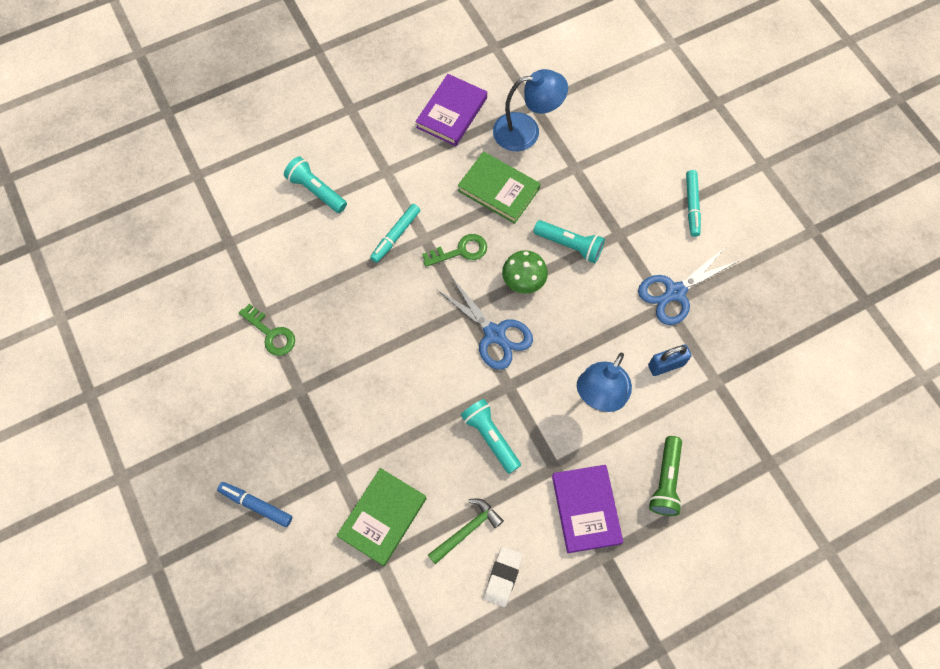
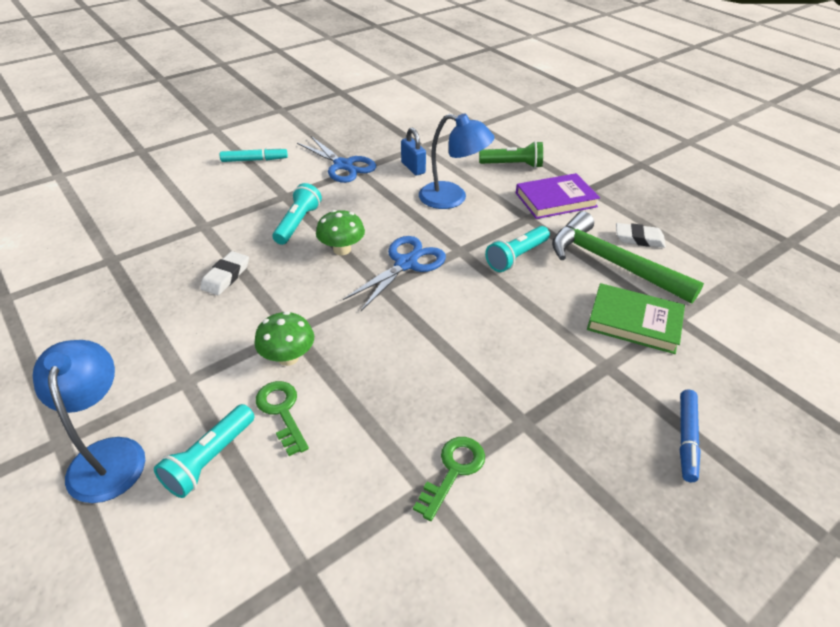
camera: 100 degrees left, 25 degrees down
turquoise marker [370,204,420,263] -> green mushroom [254,311,314,366]
purple book [416,74,487,146] -> none
green key [422,234,487,267] -> green key moved to [256,381,309,456]
green hammer [428,498,504,564] -> green hammer [552,211,704,303], size x1.91
green book [458,152,540,224] -> white eraser [200,251,249,295]
blue lamp [493,69,568,151] -> blue lamp moved to [33,340,145,503]

